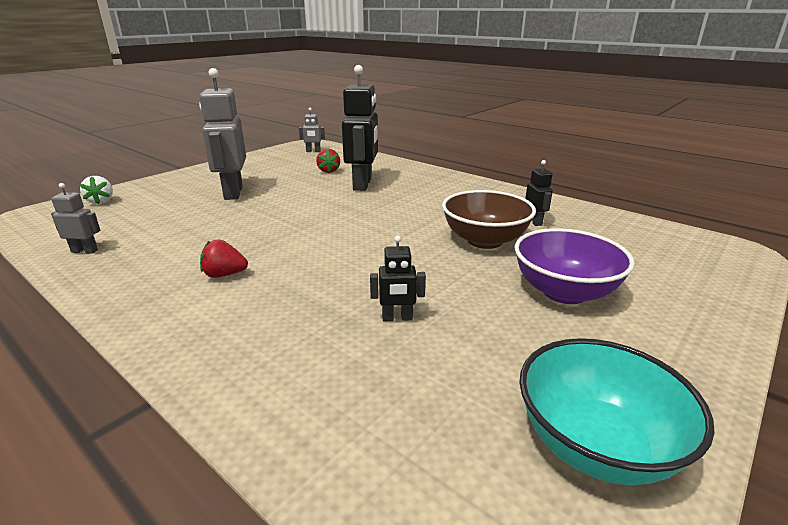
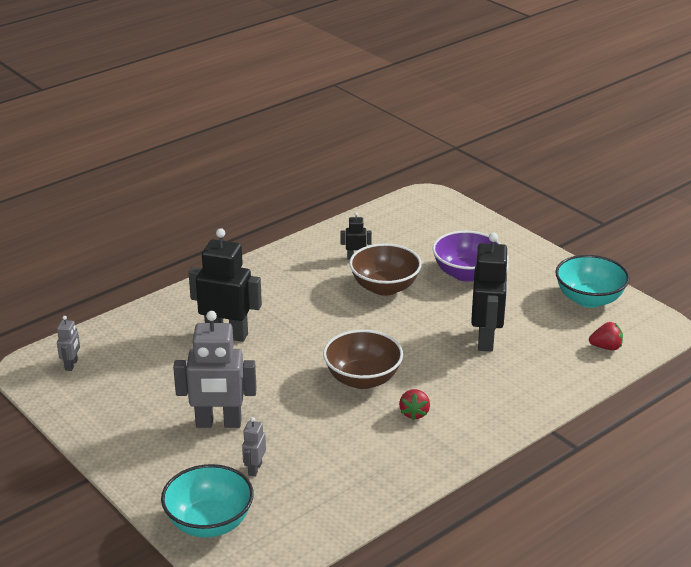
camera: 80 degrees left, 5 degrees up
grey robot [51,183,101,254] -> grey robot moved to [242,417,266,477]
white strawberry [80,176,113,204] -> turquoise bowl [161,464,254,537]
red strawberry [316,149,340,173] -> red strawberry moved to [589,322,623,350]
black robot [370,236,426,321] -> black robot [471,233,509,352], size x2.13
none -> brown bowl [323,330,403,389]

